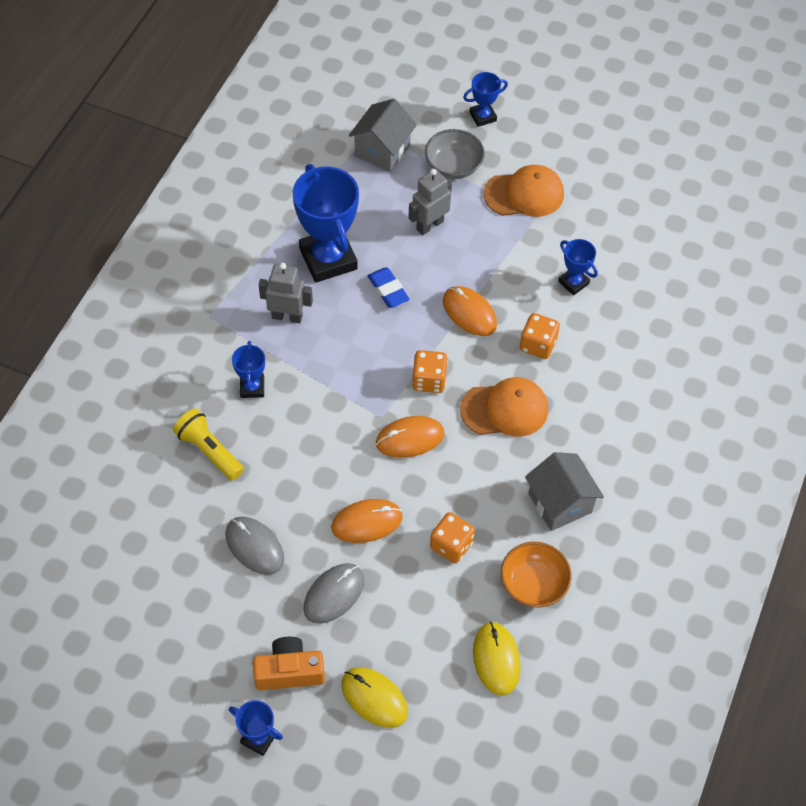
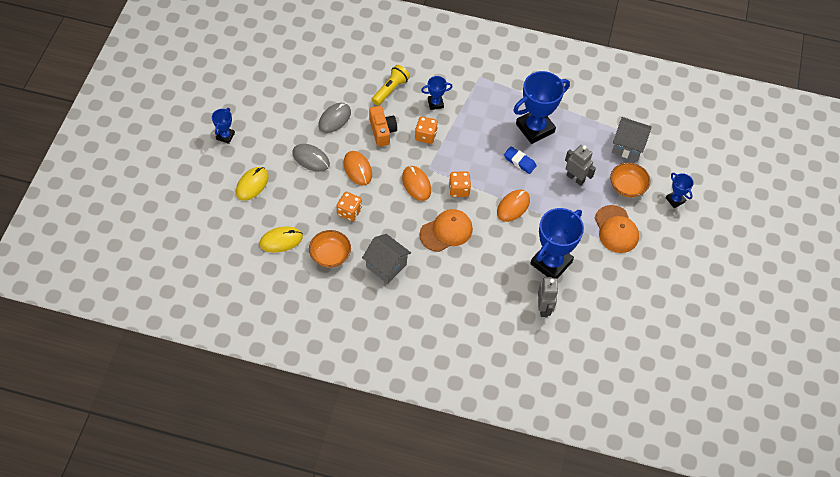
camera: 80 degrees right, 0 degrees up
orange camera [253,637,325,690] -> orange camera moved to [369,106,397,147]
grey robot [259,263,313,323] -> grey robot moved to [538,277,558,317]
blue eraser [367,267,410,308] -> blue eraser turned 75 degrees clockwise [504,147,537,174]
grey bowl [425,129,485,179] -> orange bowl [610,162,650,197]
orange cap [460,377,548,437] -> orange cap turned 105 degrees counterclockwise [419,209,473,252]
orange dice [520,313,560,359] -> orange dice moved to [415,116,438,144]
grey house [525,452,604,531] -> grey house turned 75 degrees clockwise [362,234,411,284]
blue trophy [558,239,598,295] -> blue trophy [530,208,584,279], size x2.04

